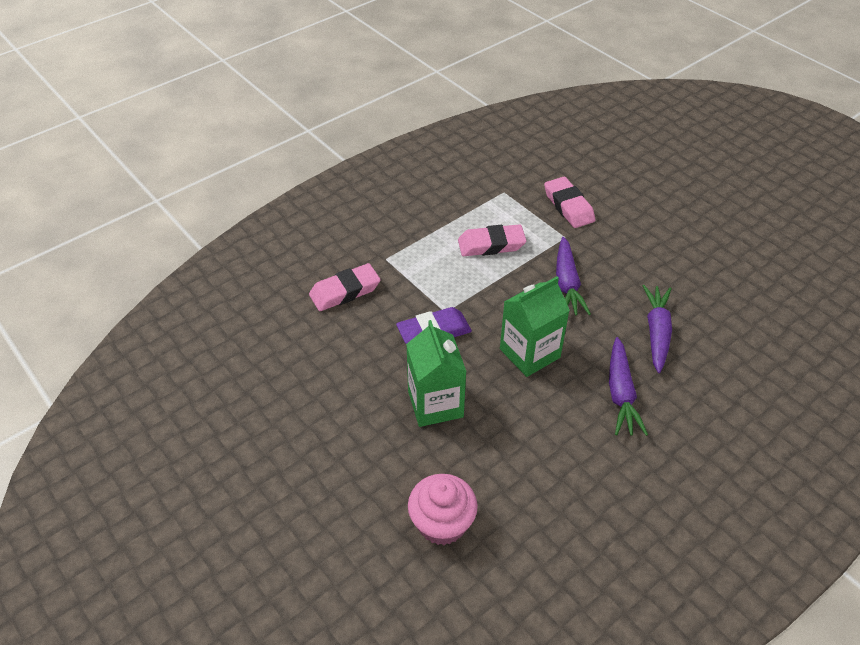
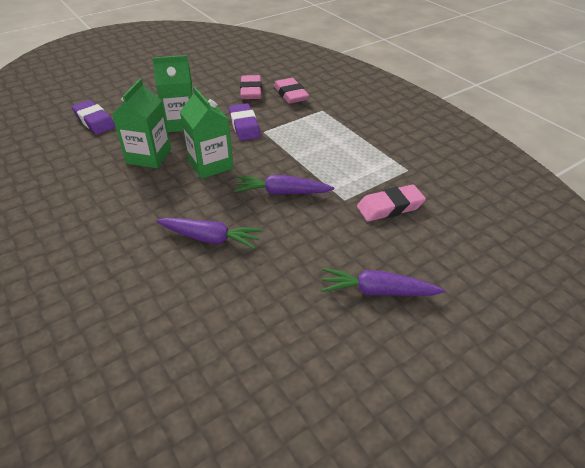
camera: 95 degrees right, 5 degrees down
pink cupcake [408,474,478,545] -> purple eraser [72,100,115,134]
pink eraser [458,224,526,256] -> pink eraser moved to [240,75,262,99]
purple carrot [609,337,648,436] -> purple carrot moved to [321,268,445,296]
none -> green carton [112,79,171,168]

